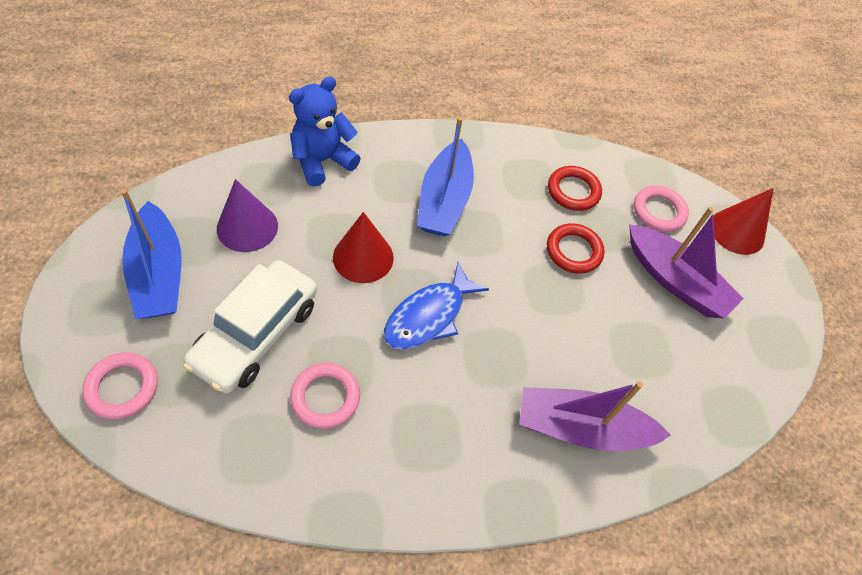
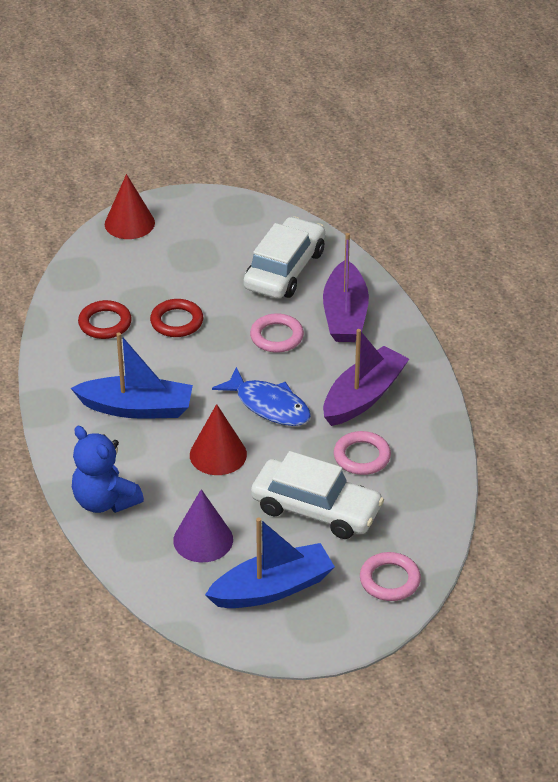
camera: 90 degrees left, 15 degrees down
purple boat [629,207,744,319] -> purple boat moved to [323,329,409,426]
pink ring [634,186,689,232] -> pink ring moved to [250,313,304,353]
none -> white car [243,216,325,299]

